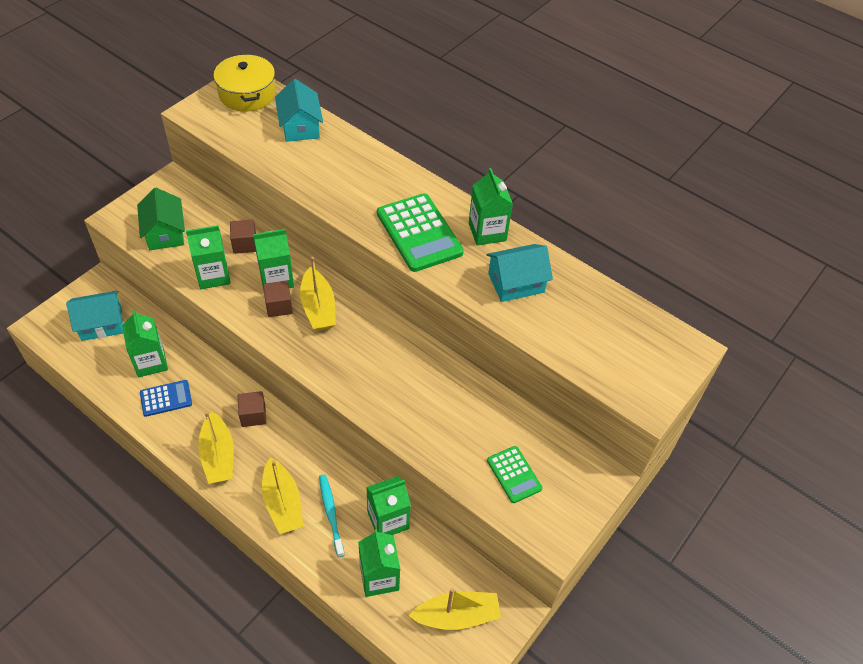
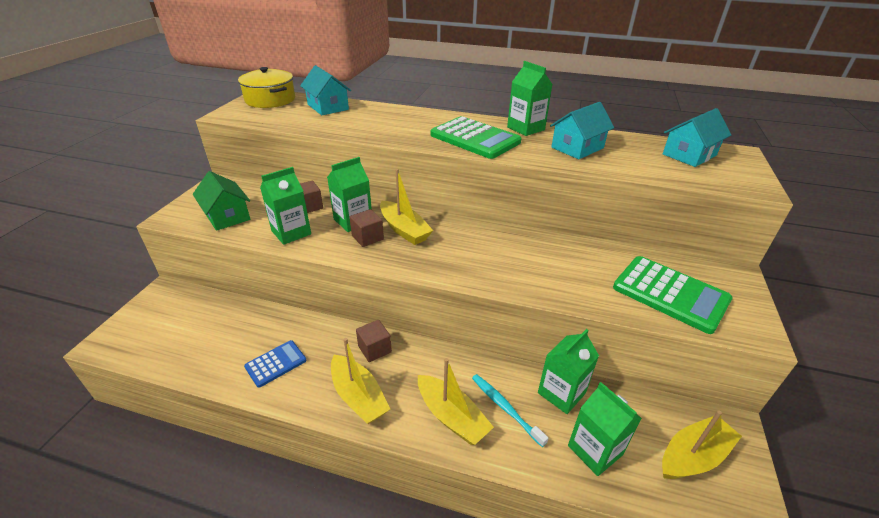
camera: 20 degrees left, 15 degrees down
turquoise house [66,291,123,341] -> turquoise house moved to [663,108,731,167]
green carton [122,310,168,377] -> none
green calculator [487,446,542,503] -> green calculator [613,256,732,334], size x1.80

